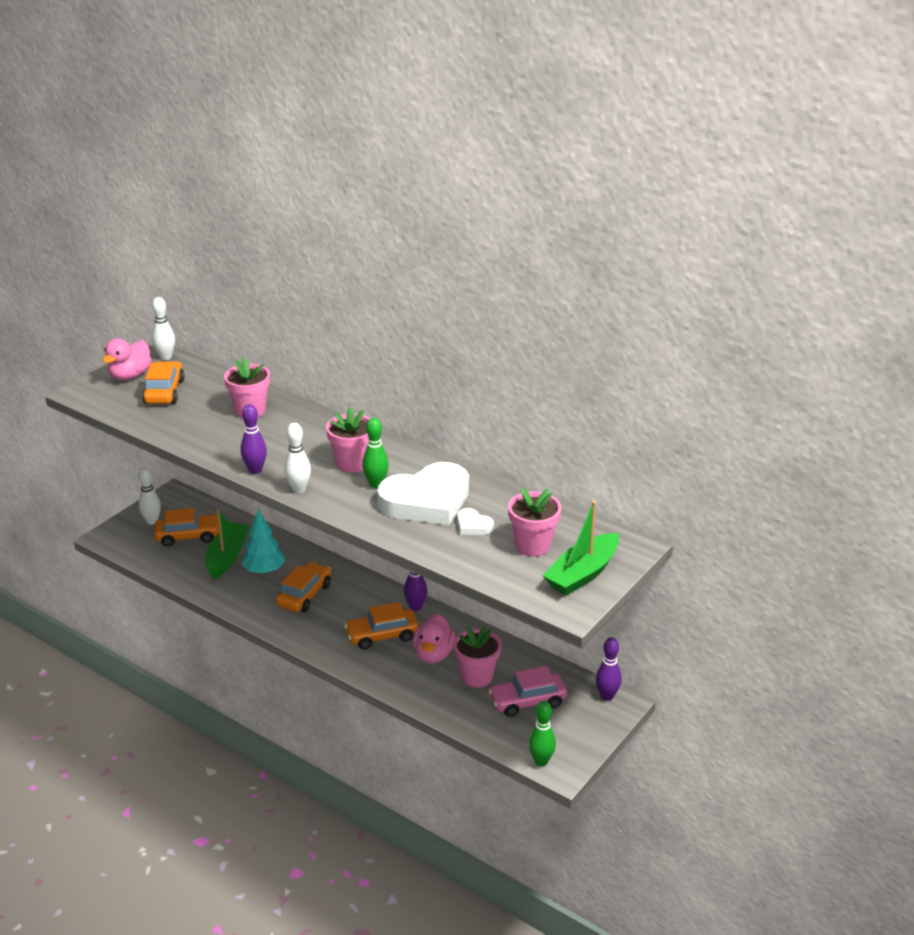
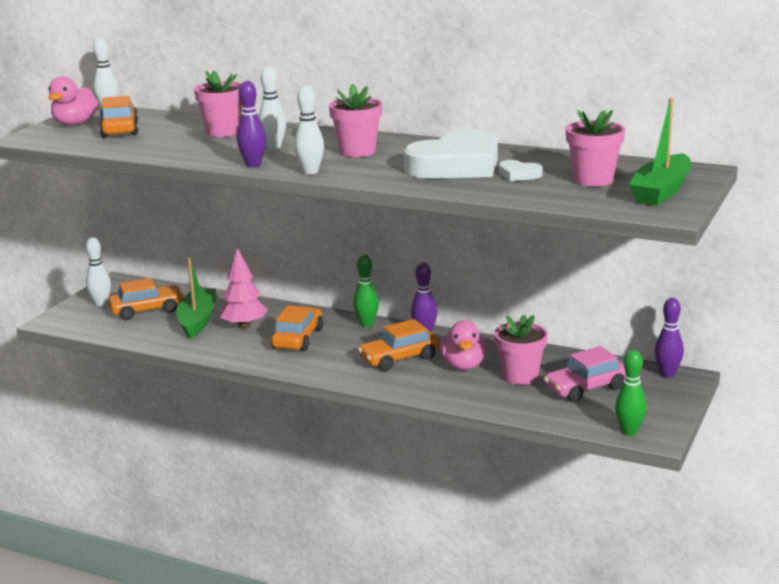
camera: 10 degrees left, 10 degrees down
turquoise tree [242,509,285,574] -> pink tree [220,248,267,329]
green bowling pin [362,418,389,488] -> green bowling pin moved to [353,255,379,327]
none -> white bowling pin [259,66,286,150]

